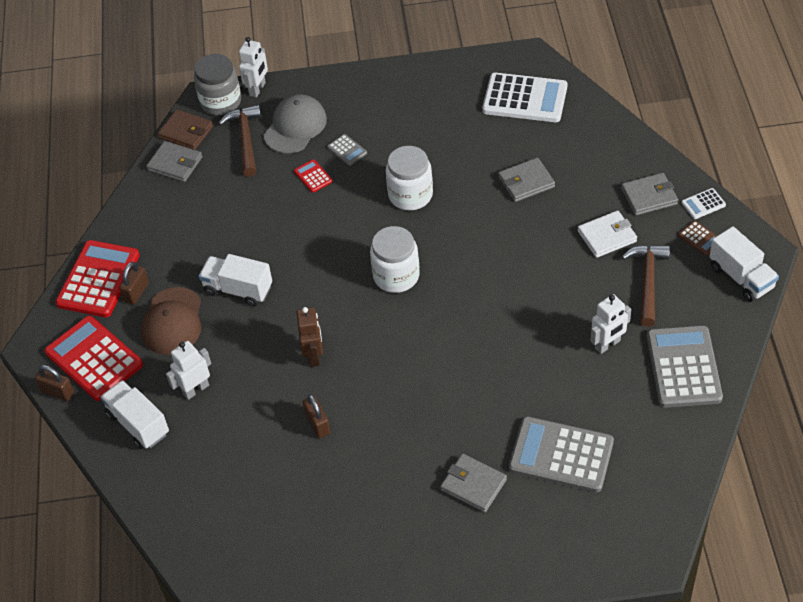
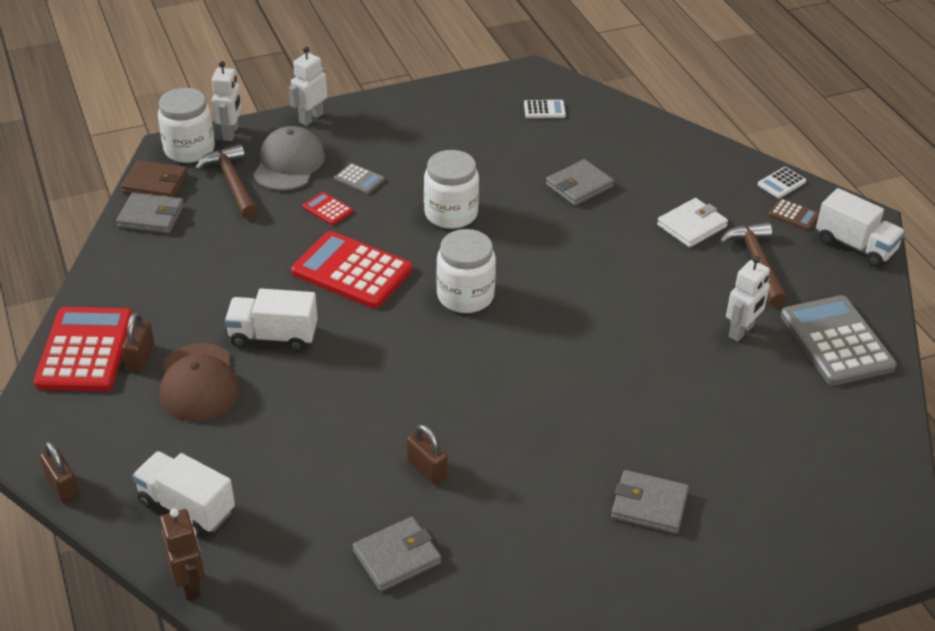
camera: 20 degrees left, 10 degrees down
brown padlock [35,365,74,401] -> brown padlock turned 45 degrees clockwise [39,441,80,504]
red calculator [45,316,143,401] -> red calculator moved to [291,231,412,308]
white robot [166,341,211,400] -> white robot moved to [289,47,327,126]
grey jar [194,54,241,115] -> white jar [158,88,215,163]
brown robot [296,307,323,367] -> brown robot moved to [160,508,205,601]
white calculator [482,73,567,122] -> white calculator [524,100,566,118], size x0.45
grey calculator [509,416,614,492] -> none
grey wallet [621,173,678,216] -> grey wallet moved to [352,517,441,592]

